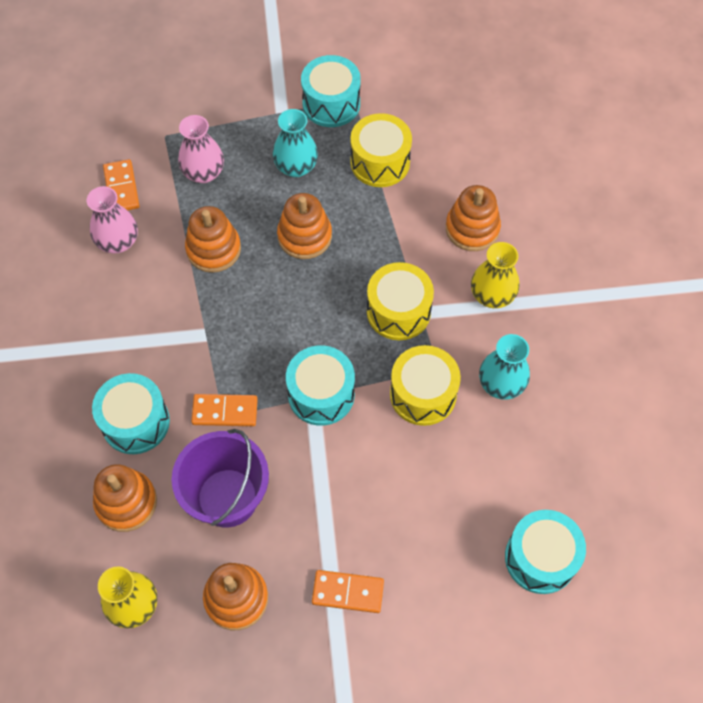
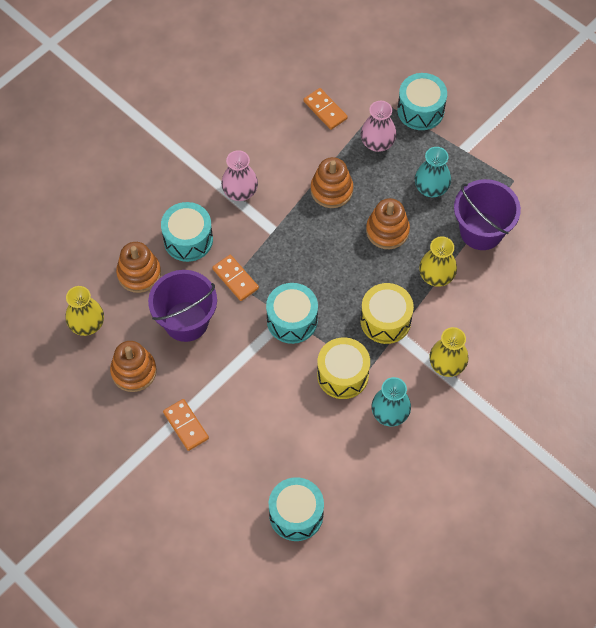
camera: 50 degrees right, 0 degrees up
pink vase [87,186,138,254] -> pink vase moved to [221,150,258,201]
orange domino [103,159,140,211] -> orange domino turned 75 degrees counterclockwise [303,88,348,130]
turquoise drum [301,55,361,127] -> turquoise drum moved to [397,73,447,130]
yellow drum [350,113,412,187] -> purple bucket [454,179,521,250]
orange stacking toy [446,185,501,251] -> none
none -> yellow vase [419,236,457,287]

